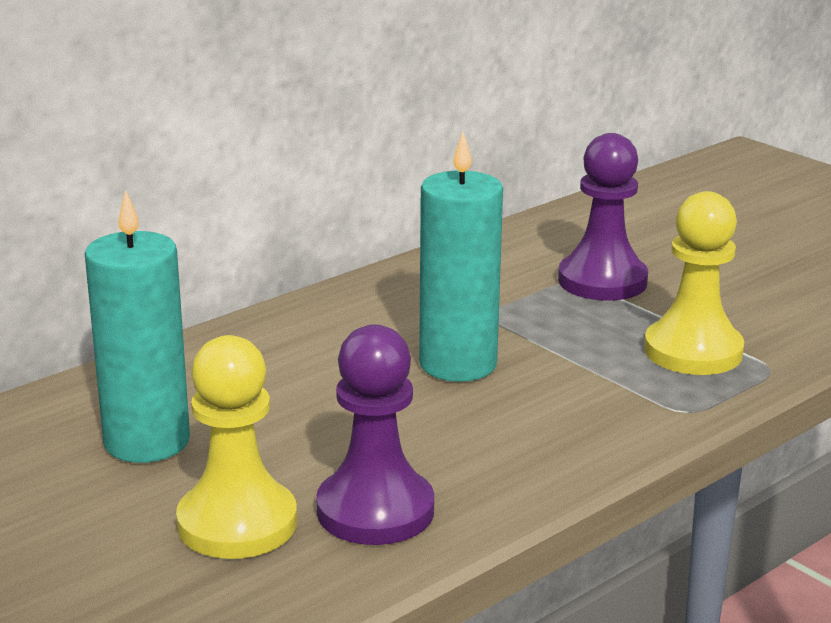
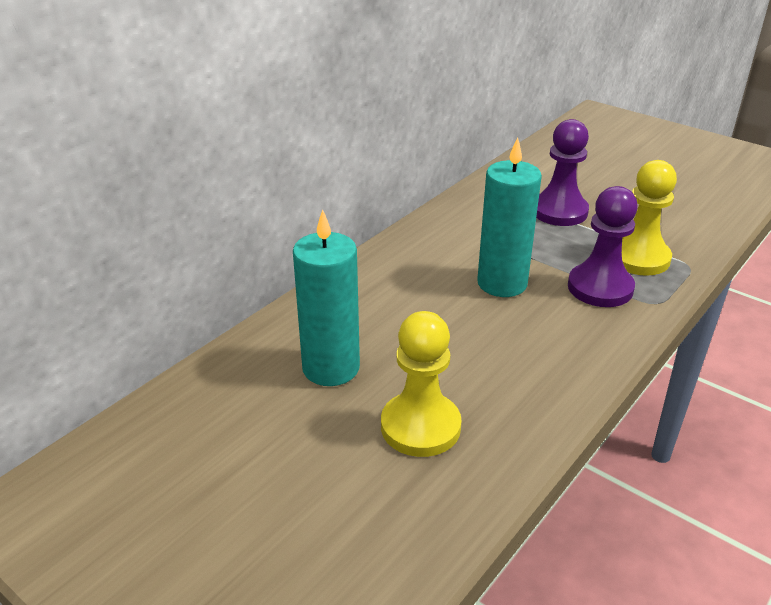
camera: 10 degrees left, 10 degrees up
purple pawn [316,324,434,545] -> purple pawn moved to [568,186,638,307]

